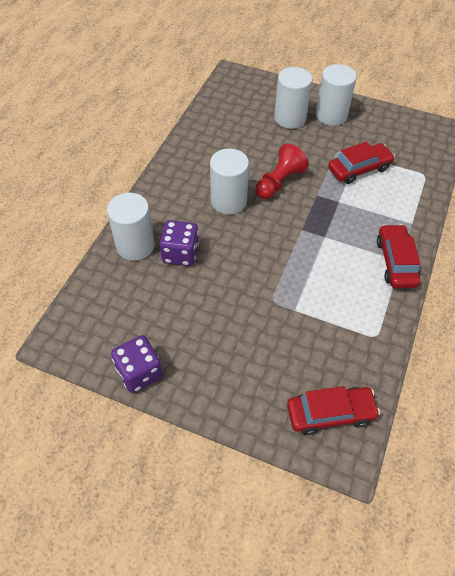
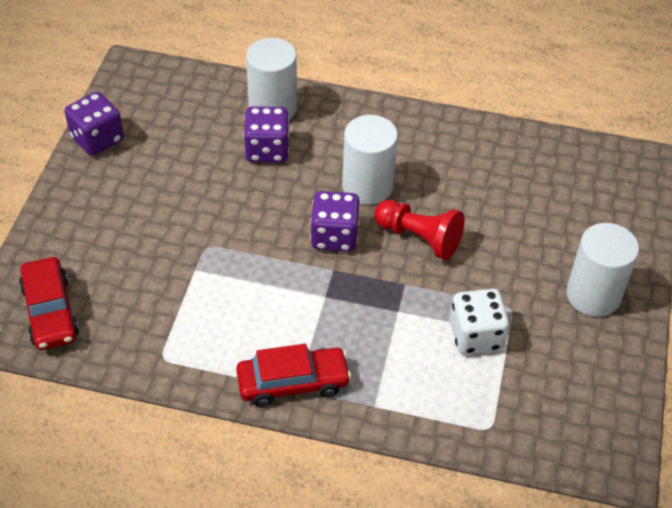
camera: 80 degrees right, 5 degrees down
white cylinder [274,67,313,129] -> none
red car [328,142,395,184] -> white dice [450,289,509,354]
none -> purple dice [310,191,360,252]

